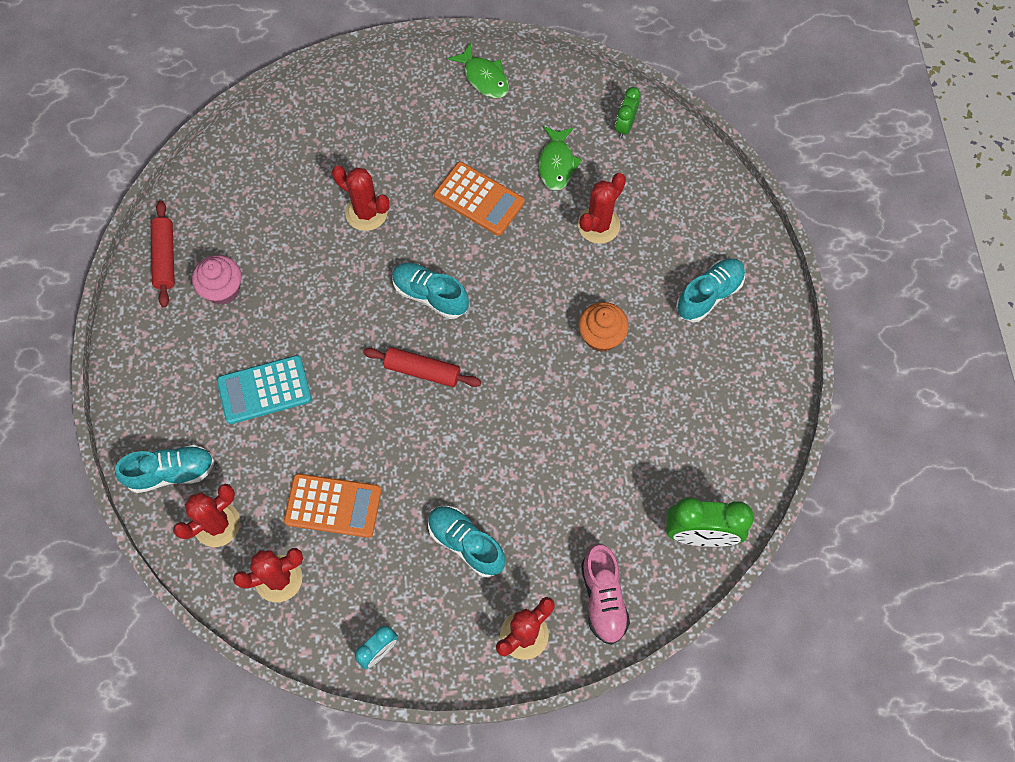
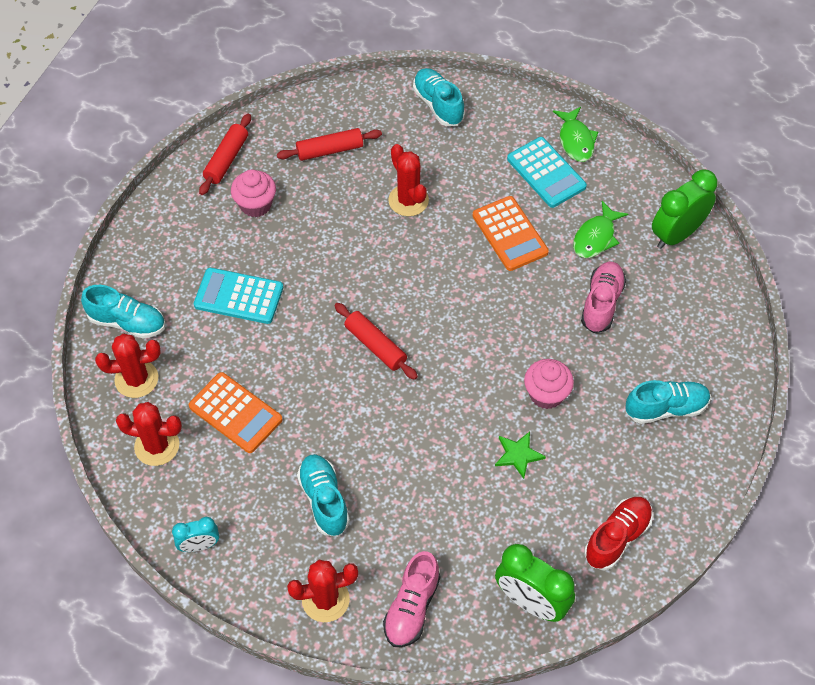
camera: 30 degrees right, 10 degrees down
turquoise shoe [392,263,469,319] -> turquoise shoe moved to [413,68,465,126]
red cactus [578,173,626,244] -> pink shoe [581,262,626,333]
orange cupcake [579,302,629,352] -> pink cupcake [524,359,574,409]
green clock [615,87,640,138] -> green clock [652,169,717,249], size x1.77
none -> red rolling pin [277,128,382,161]
none -> green star [495,432,546,479]
none -> turquoise calculator [507,137,587,208]
none -> red shoe [584,497,653,570]

